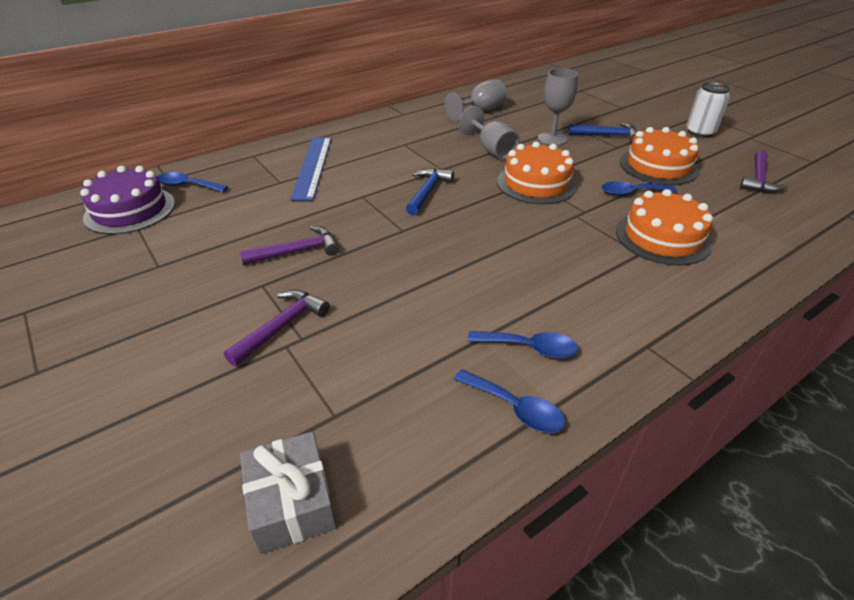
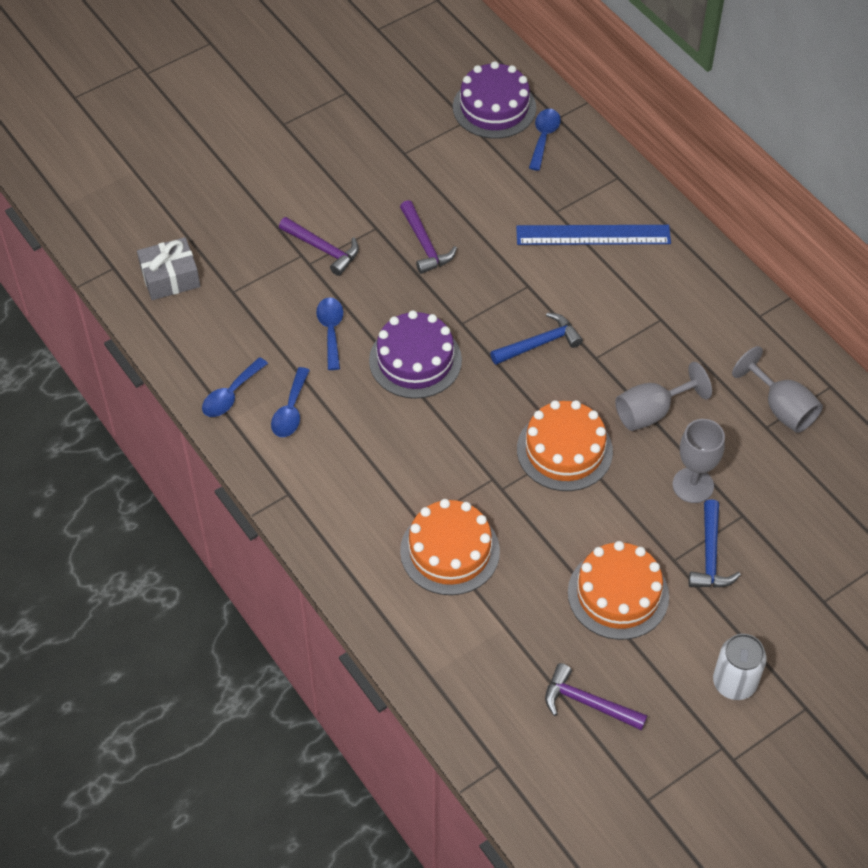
camera: 90 degrees right, 15 degrees up
blue hammer [406,168,454,216] -> blue hammer turned 45 degrees counterclockwise [490,313,583,365]
blue spoon [602,181,677,196] -> blue spoon moved to [316,298,343,370]
none -> purple cake [369,310,462,399]

